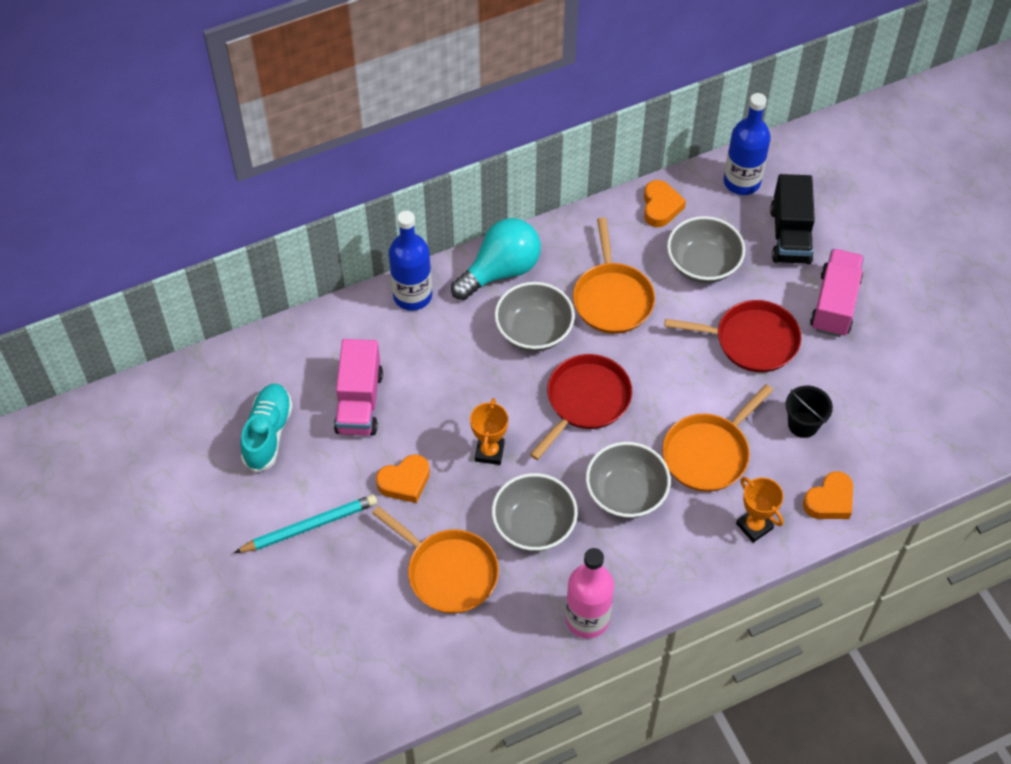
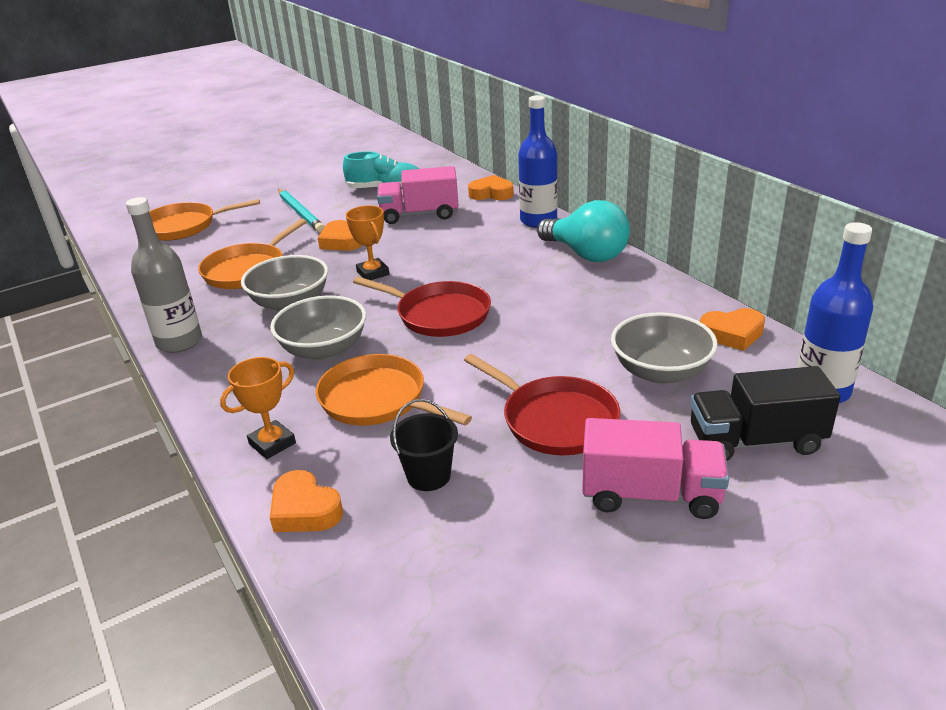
camera: 85 degrees right, 25 degrees down
orange trophy [470,398,508,465] -> orange trophy turned 60 degrees clockwise [346,205,389,280]
grey bowl [495,282,575,351] -> none
pink bottle [566,548,614,638] -> grey bottle [126,197,202,353]
orange pan [573,217,655,334] -> orange pan moved to [149,199,260,241]
red pan [664,300,801,372] -> red pan turned 45 degrees counterclockwise [464,354,620,456]
none -> orange heart [468,175,514,200]

